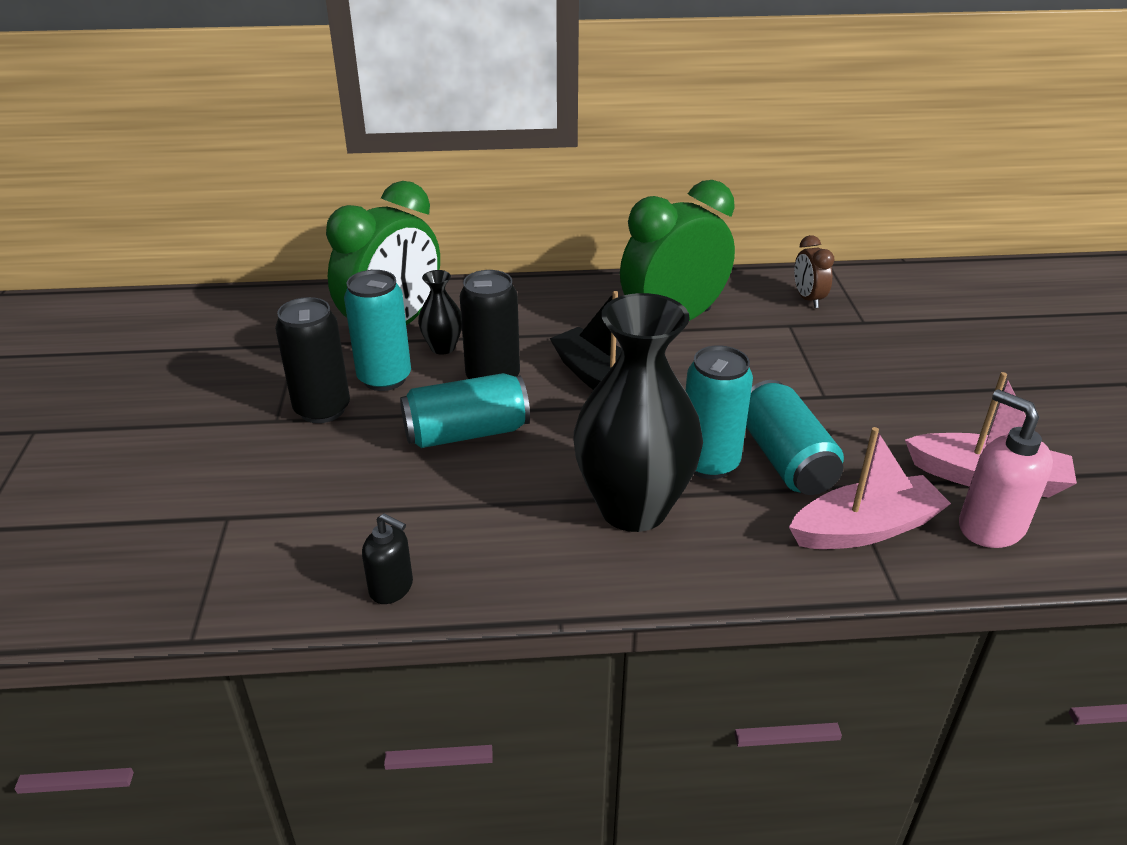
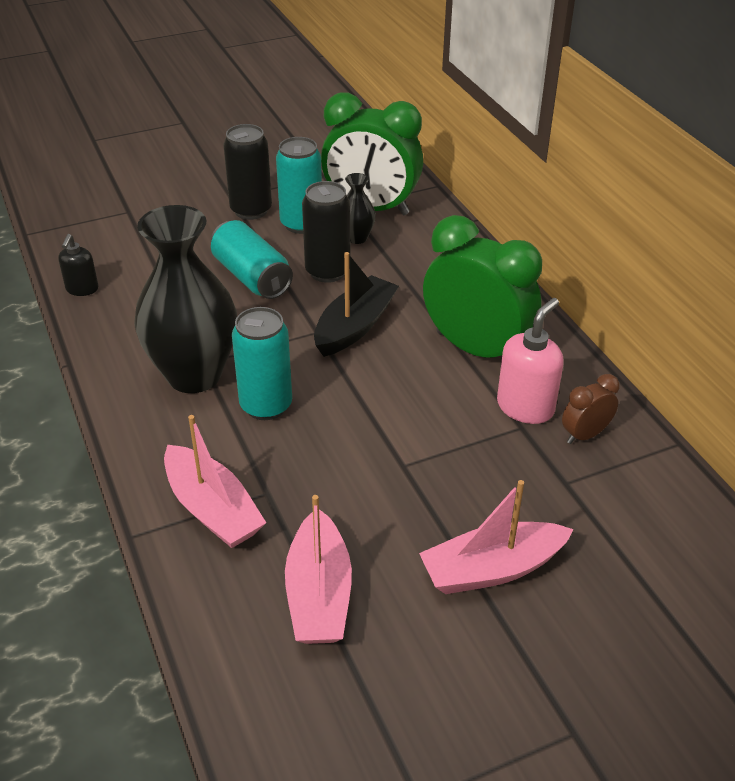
camera: 70 degrees right, 5 degrees up
turquoise can [746,380,844,495] -> none
pink soap dispenser [959,389,1053,548] -> pink soap dispenser moved to [497,298,564,424]
none -> pink boat [419,480,574,594]

